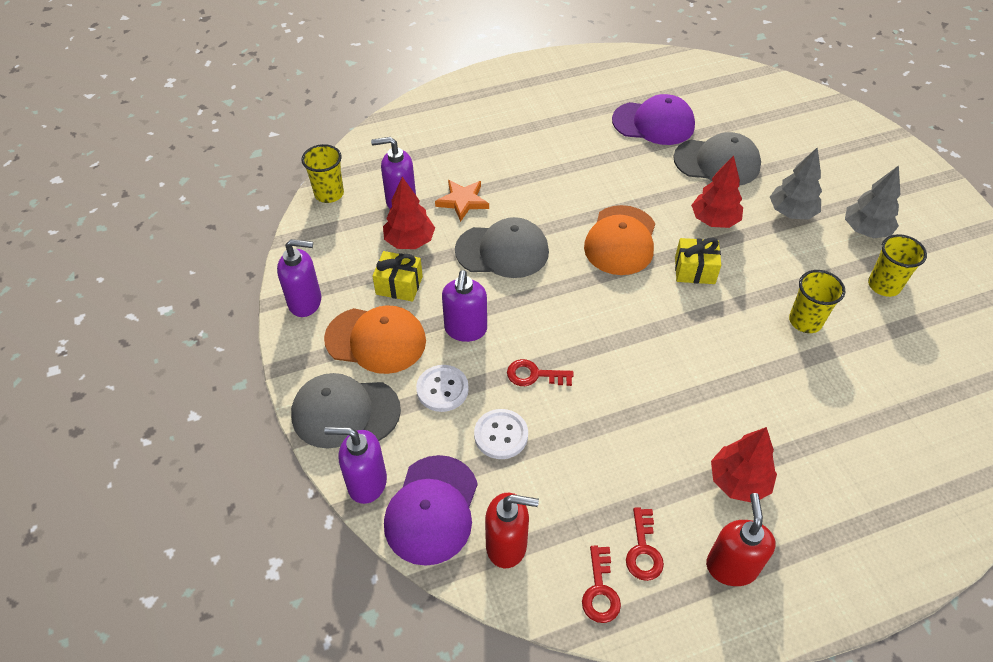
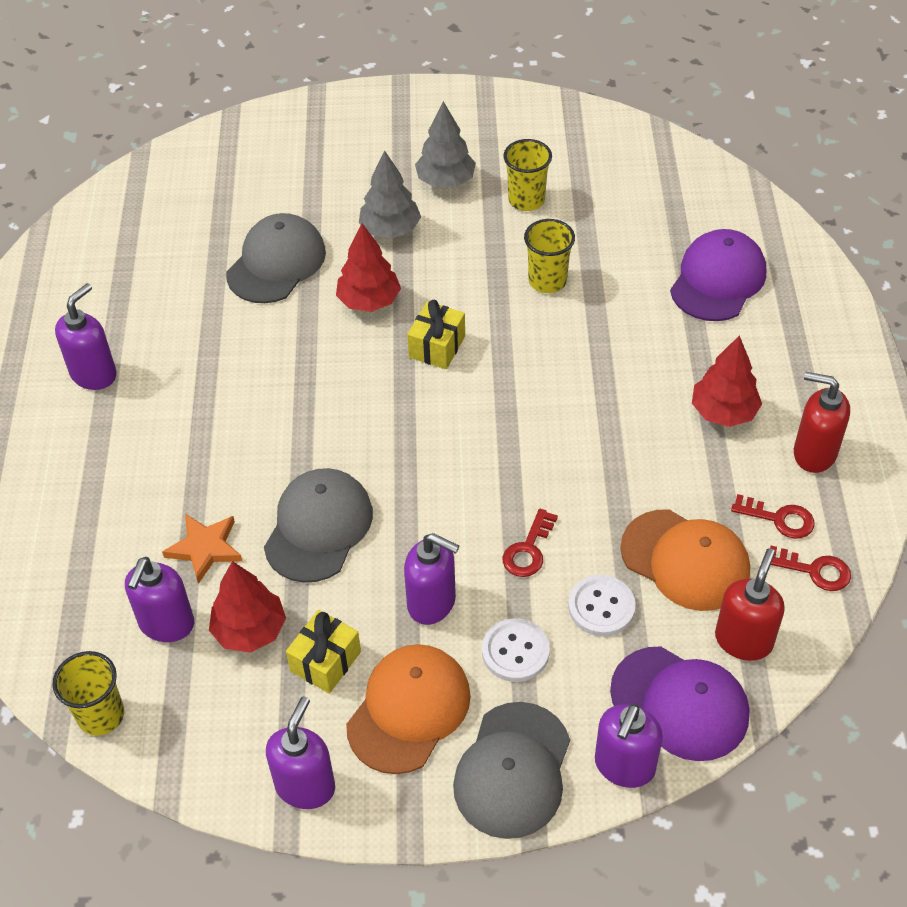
camera: 70 degrees left, 0 degrees up
orange cap [584,205,655,275] -> orange cap moved to [620,509,750,611]
purple cap [612,94,695,145] -> purple cap moved to [670,229,766,321]
none -> purple soap dispenser [55,283,117,390]

